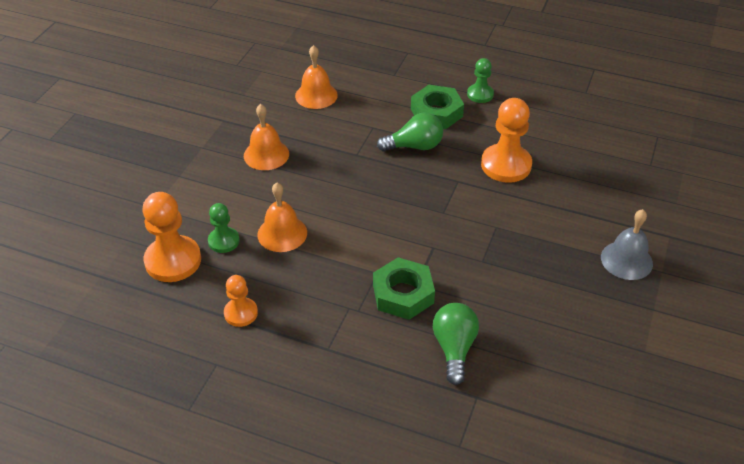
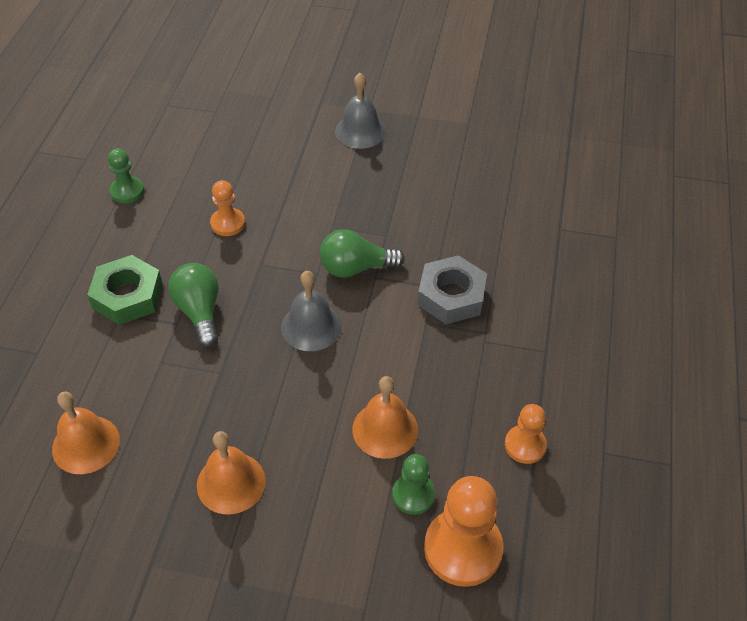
camera: 100 degrees left, 5 degrees up
green nut [373,257,435,320] -> grey nut [418,255,487,324]
green light bulb [433,303,479,385] -> green light bulb moved to [320,229,405,278]
green pawn [467,58,494,103] -> green pawn moved to [108,148,144,203]
orange pawn [481,98,532,183] -> orange pawn [210,180,245,236], size x0.57
none -> grey bell [281,271,342,351]

